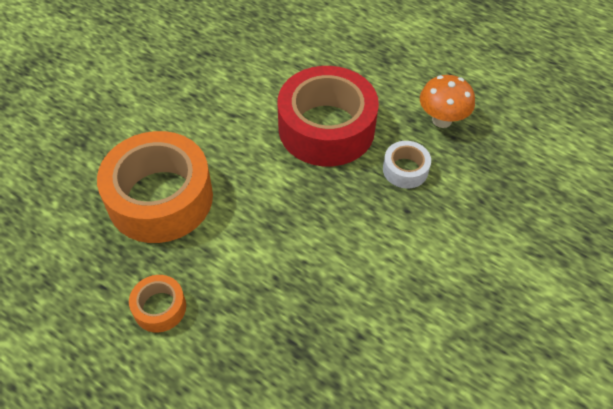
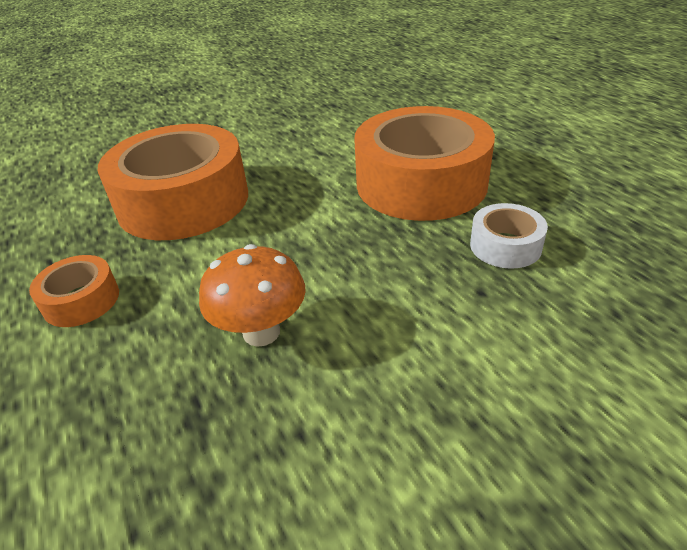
camera: 30 degrees right, 15 degrees down
red tape [278,66,379,166] -> orange tape [354,106,495,221]
orange mushroom [420,75,475,128] -> orange mushroom moved to [199,244,306,347]

